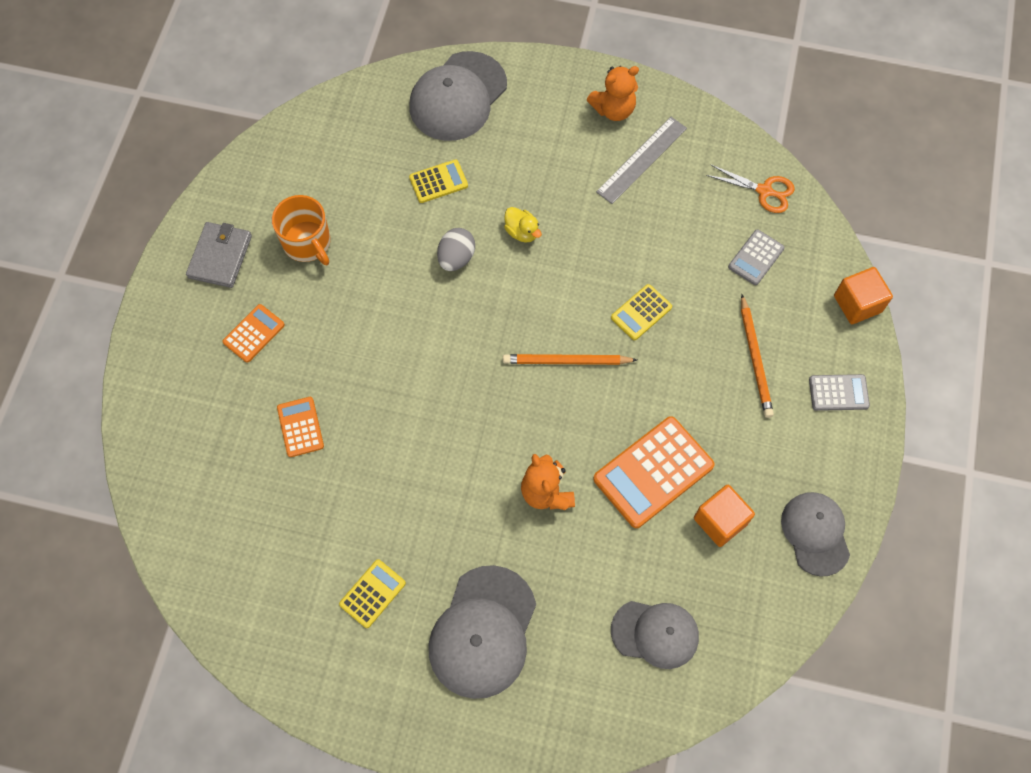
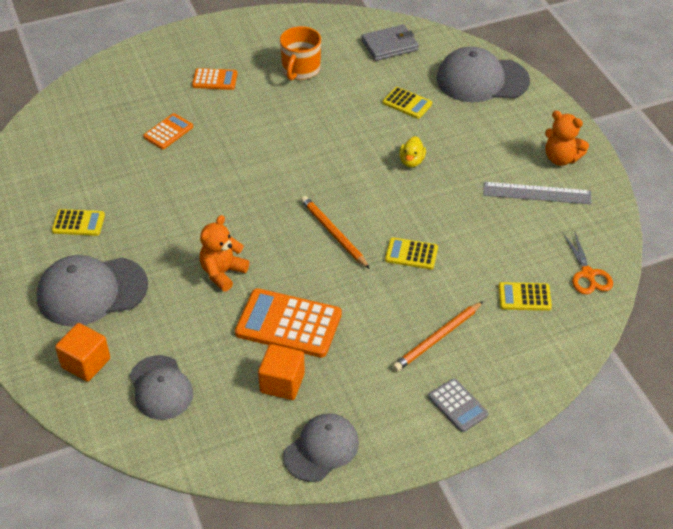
camera: 55 degrees right, 20 degrees down
grey wallet [186,222,252,288] -> grey wallet moved to [361,24,419,61]
grey egg [437,228,475,271] -> none
grey calculator [728,229,785,285] -> yellow calculator [499,282,552,311]
orange cube [834,267,893,324] -> orange cube moved to [55,323,110,382]

